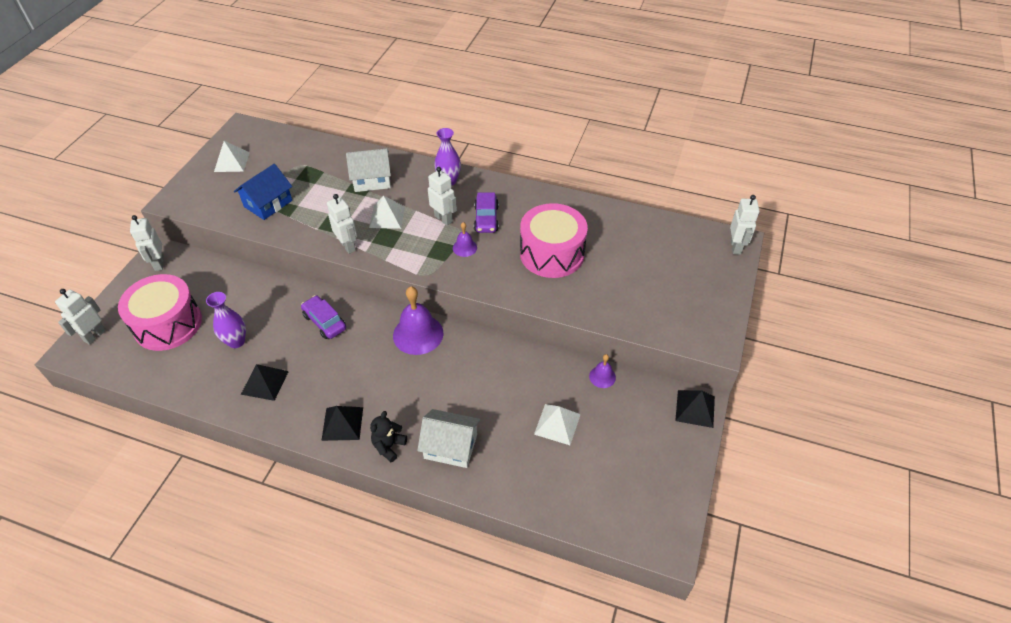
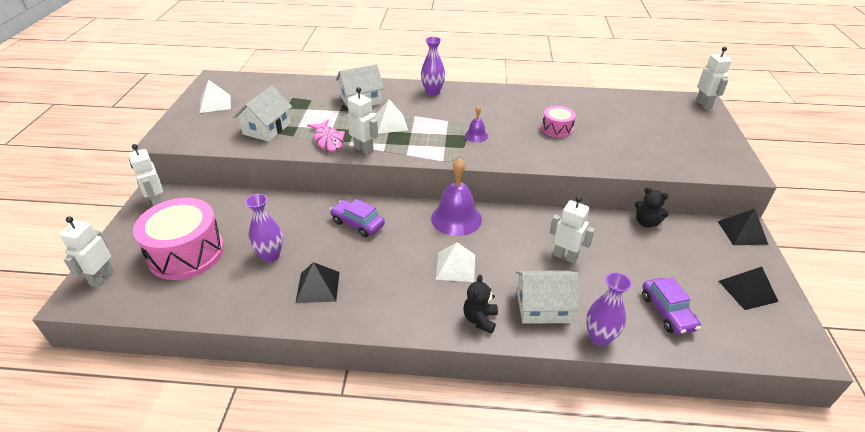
camera: 15 degrees left, 10 degrees down
blue house [234,164,292,220] -> white house [233,86,292,142]
black pyramid [321,406,363,441] -> black pyramid moved to [719,267,778,310]
white robot [428,167,457,226] -> white robot moved to [550,196,595,264]
purple car [474,193,499,233] -> purple car moved to [642,277,701,335]
pink drum [520,203,588,278] -> pink drum [542,106,576,138], size x0.50
white pyramid [534,404,581,445] -> white pyramid moved to [435,242,475,282]
purple bell [589,354,616,388] -> black teddy bear [635,187,669,228]
none -> pink fish [307,120,345,151]
none -> purple vase [586,272,632,346]

